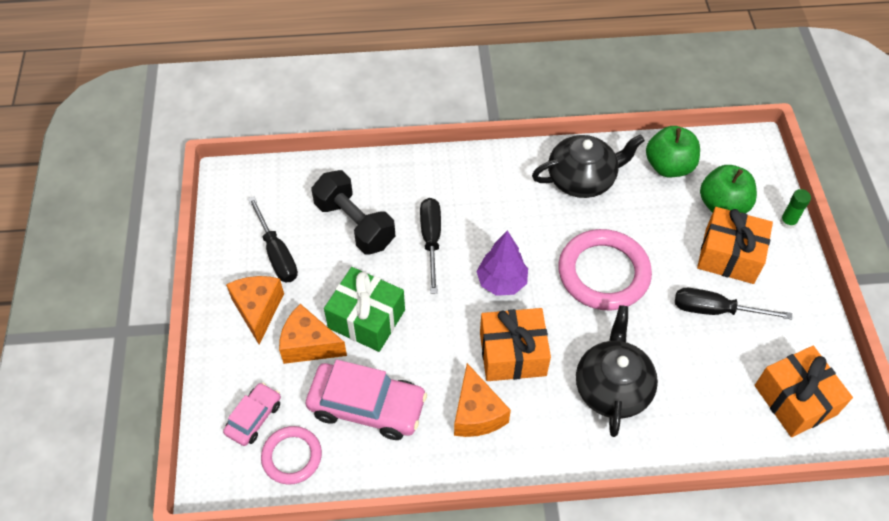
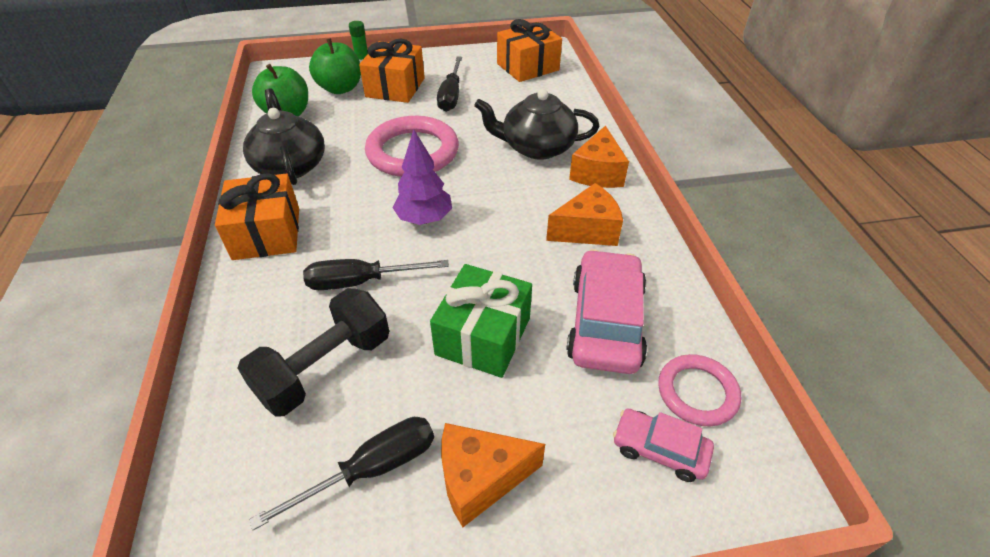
camera: 95 degrees left, 10 degrees down
orange cheese [279,304,347,364] -> orange cheese moved to [569,126,629,188]
orange gift [480,308,551,381] -> orange gift moved to [215,173,299,260]

